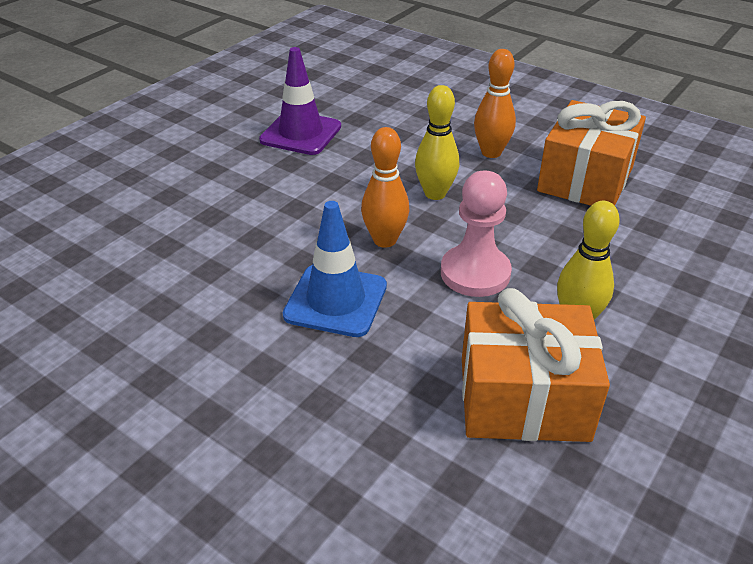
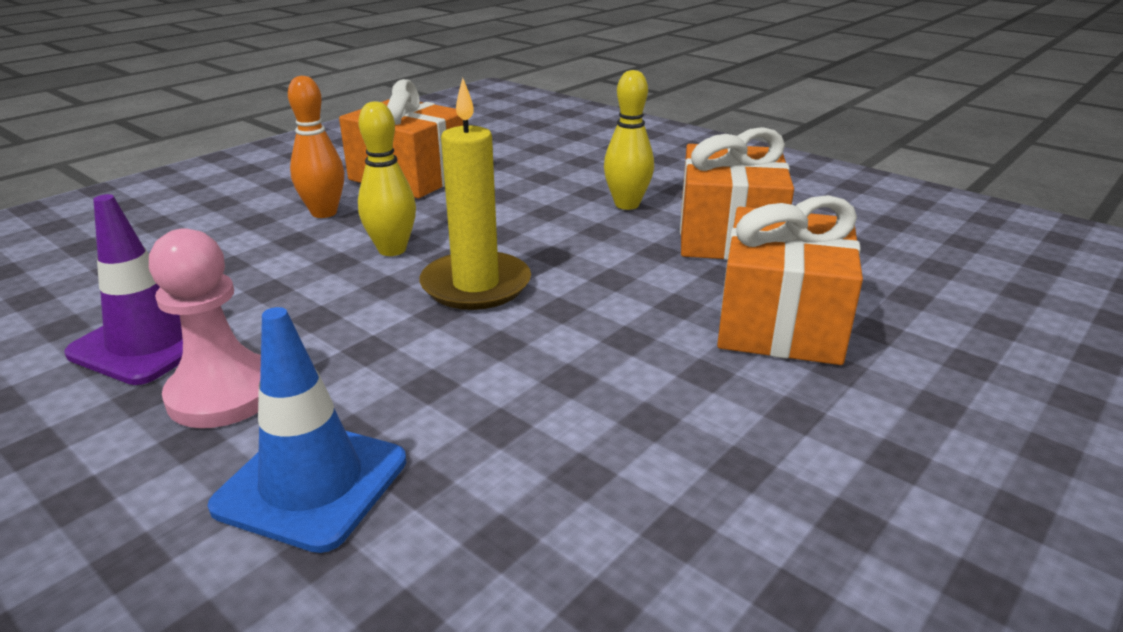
camera: 85 degrees left, 10 degrees down
blue traffic cone [283,201,387,337] -> blue traffic cone moved to [208,307,407,553]
orange bowling pin [361,127,409,248] -> yellow candle [419,78,531,310]
pink pawn [441,171,512,297] -> pink pawn moved to [149,228,261,428]
none -> orange gift [717,195,863,365]

